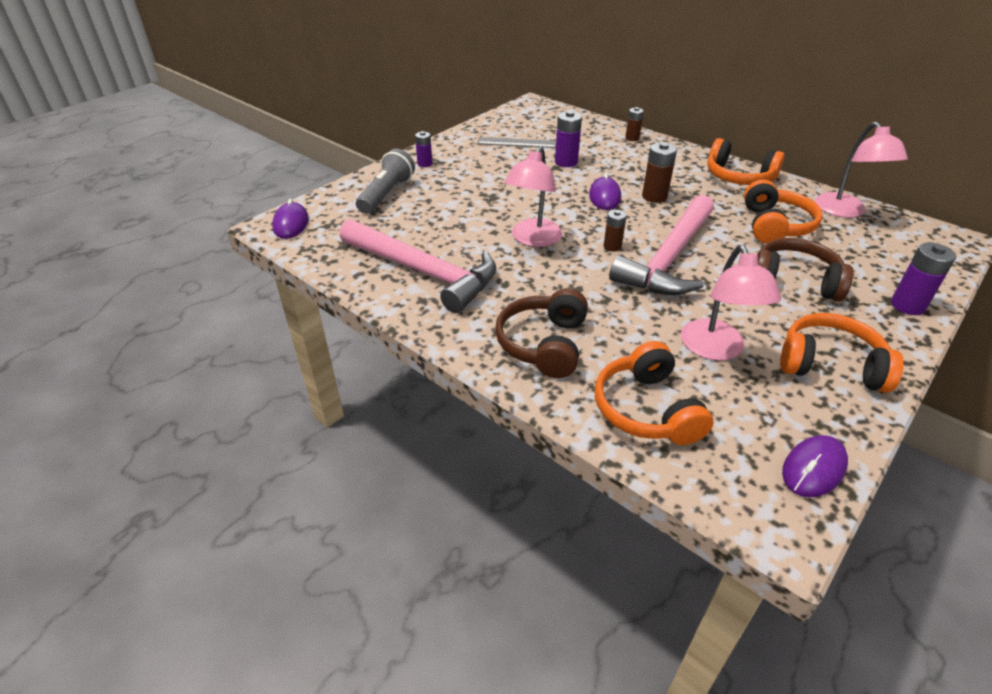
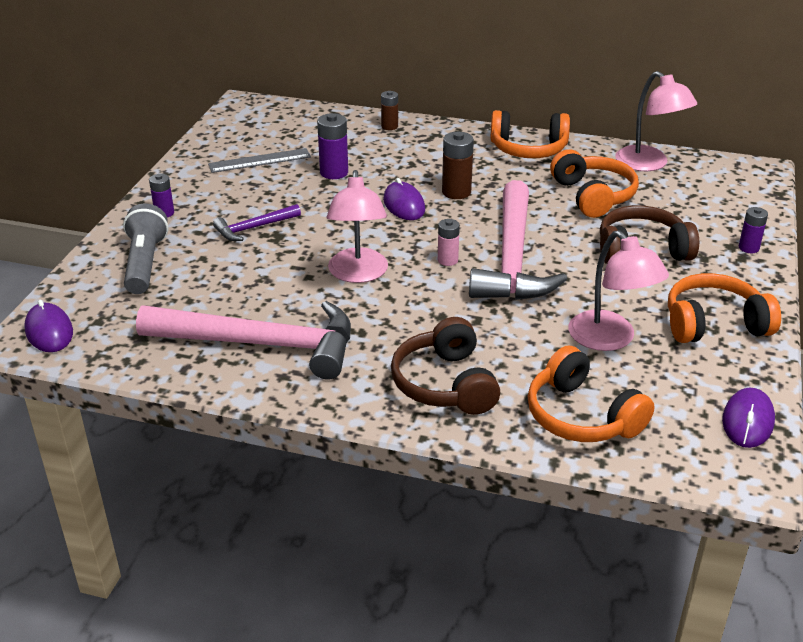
camera: 25 degrees left, 5 degrees down
brown battery [604,210,627,252] -> pink battery [438,219,460,266]
purple battery [891,243,956,315] -> purple battery [739,207,768,253], size x0.64
none -> purple hammer [213,204,301,241]

